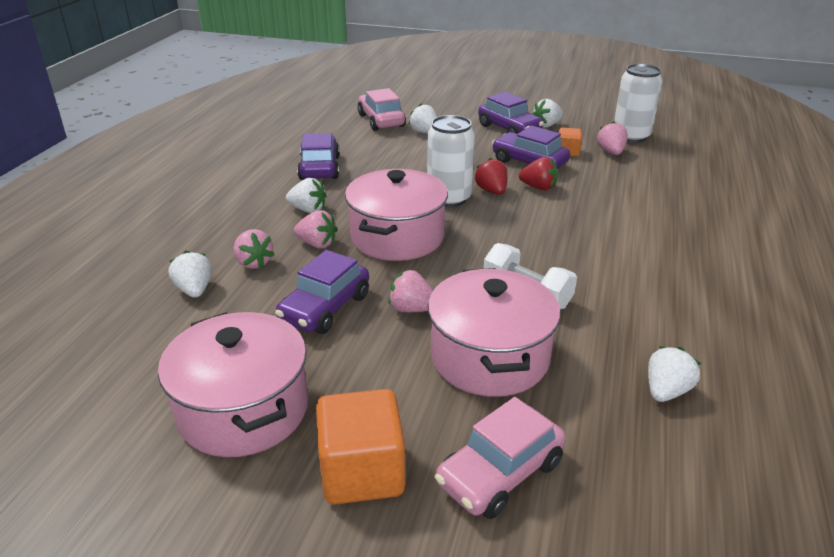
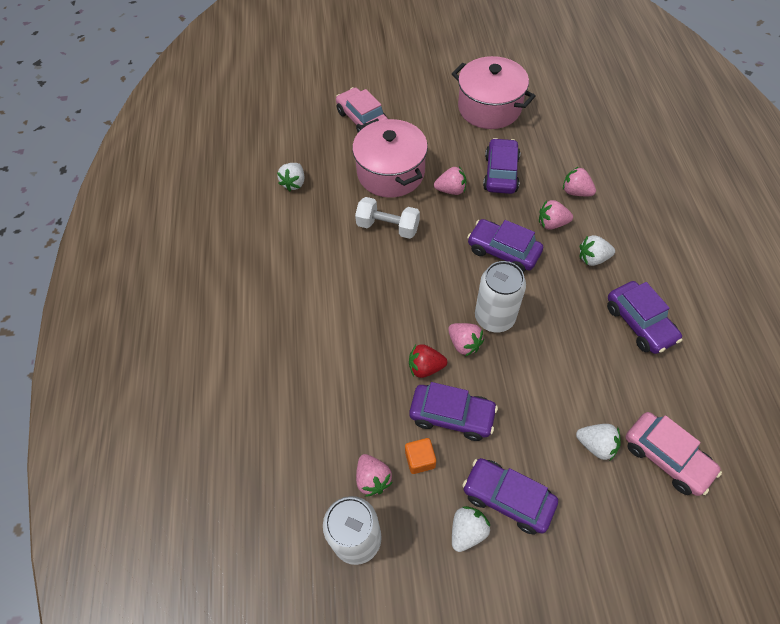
camera: 160 degrees right, 25 degrees up
white strawberry [169,251,212,298] -> none
orange cube [316,389,405,505] -> none
pink pot [345,169,448,261] -> purple car [467,219,543,272]
pink car [435,397,566,519] -> pink car turned 60 degrees counterclockwise [336,87,388,133]
red strawberry [474,158,508,195] -> pink strawberry [448,323,484,356]

